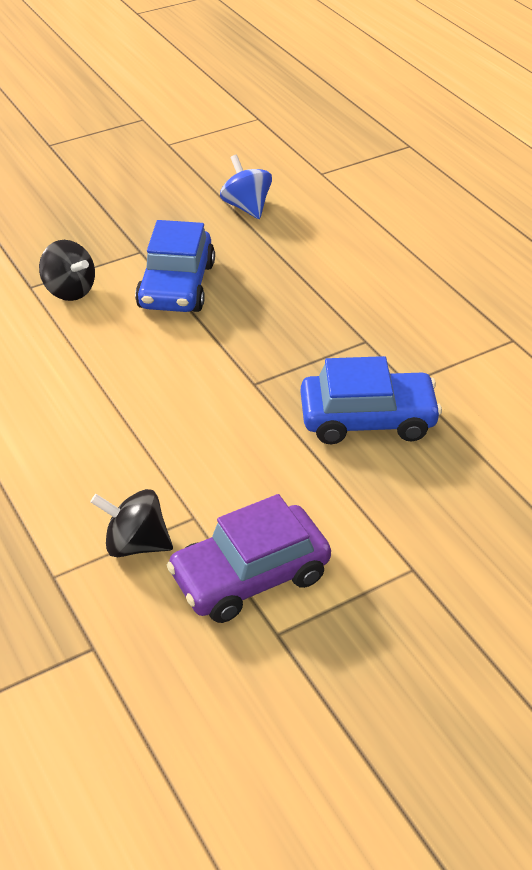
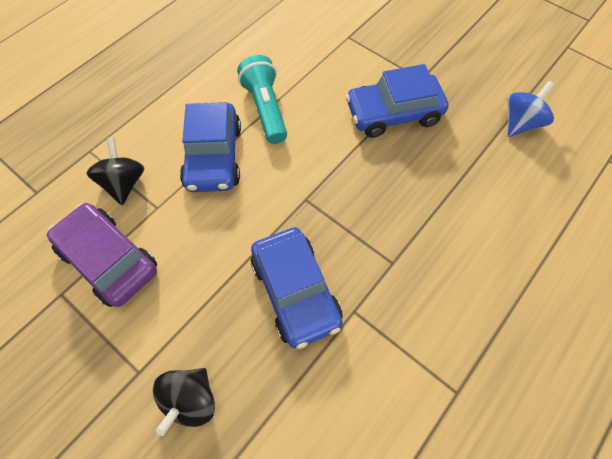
camera: 70 degrees right, 20 degrees up
black spinning top [39,240,95,301] -> black spinning top moved to [153,368,215,436]
none -> blue car [180,102,241,192]
none -> turquoise flashlight [237,55,287,144]

